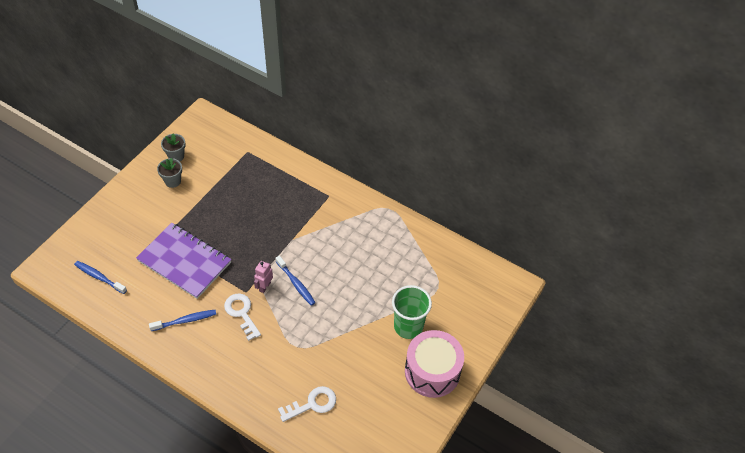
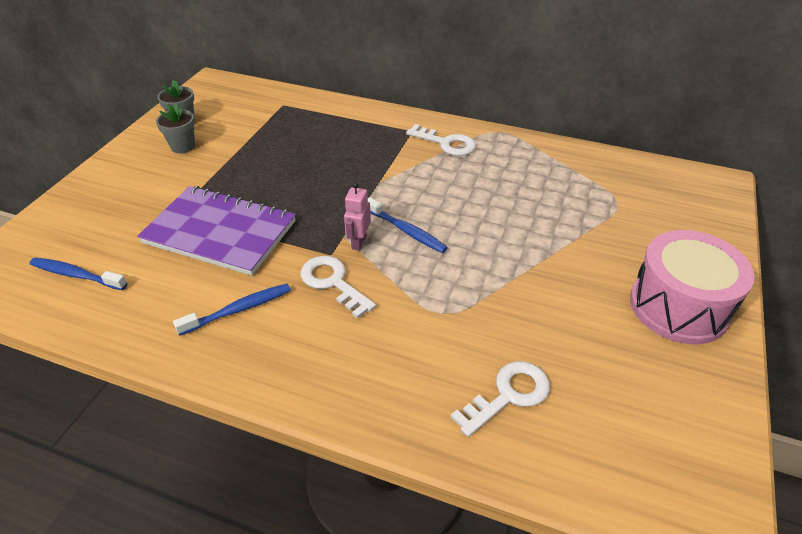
camera: 10 degrees left, 10 degrees down
green cup [392,285,432,339] -> none
none -> white key [406,124,476,156]

